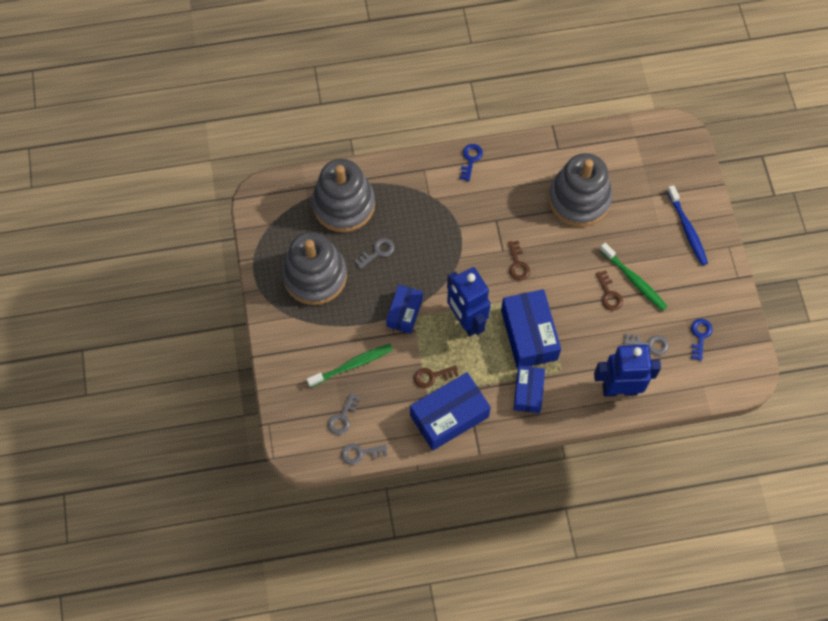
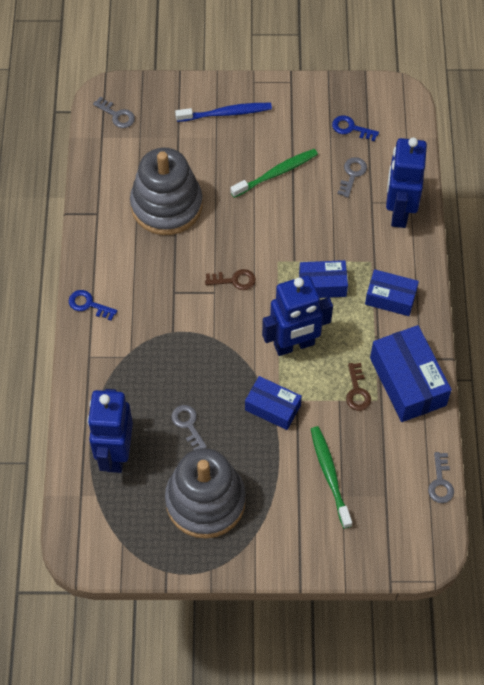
camera: 80 degrees left, 5 degrees down
grey stacking toy [312,159,375,232] -> blue robot [87,389,133,473]
grey key [328,393,361,435] -> grey key moved to [93,97,135,128]
blue box [501,289,561,369] -> blue box [299,260,348,298], size x0.61
brown key [596,270,623,311] -> none

